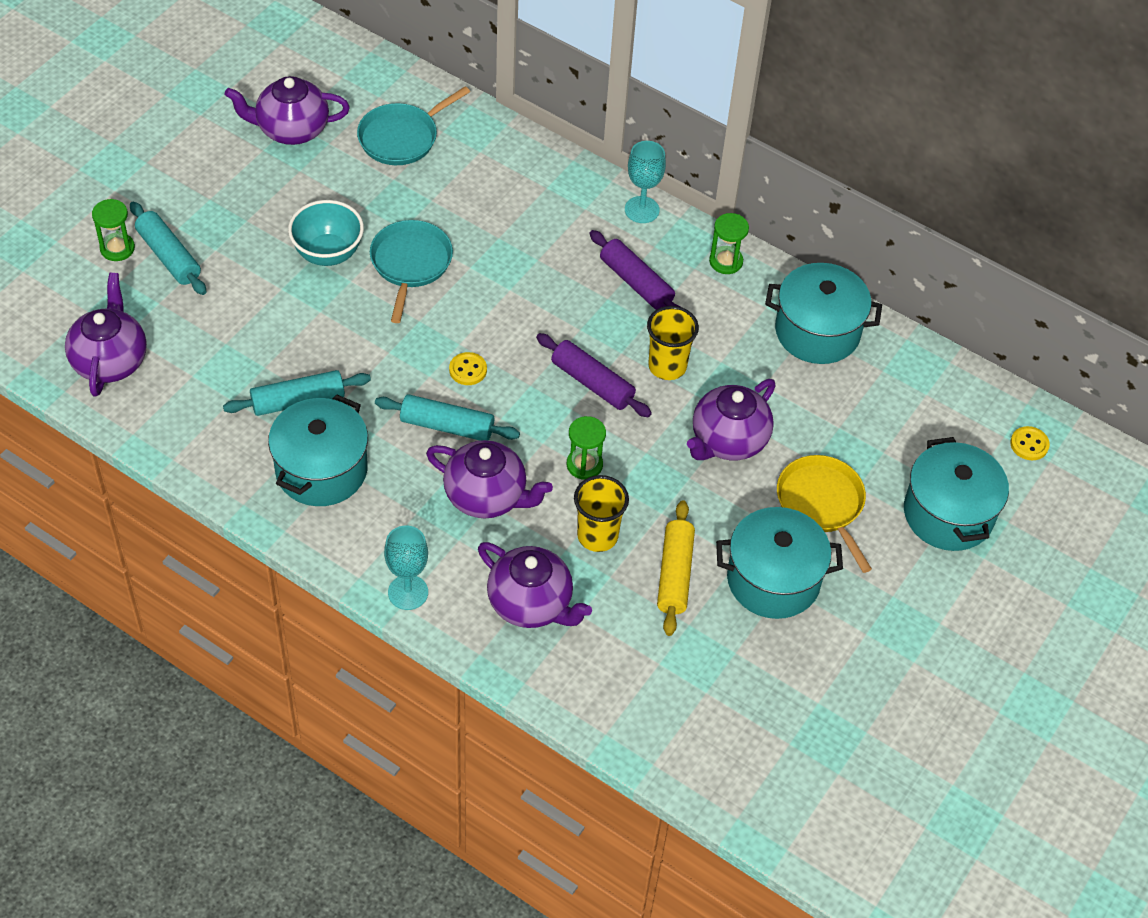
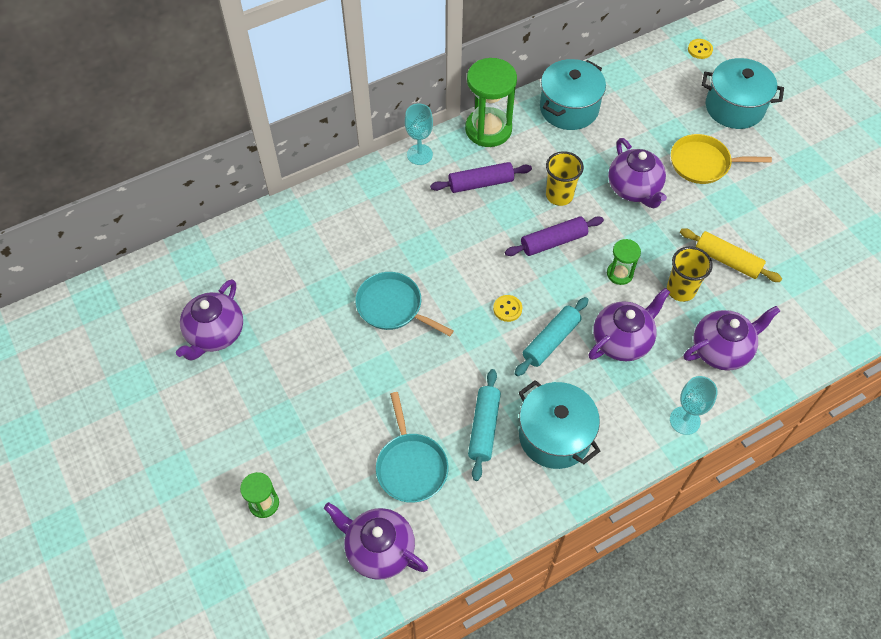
camera: 60 degrees left, 5 degrees up
turquoise rolling pin [130,202,206,295] -> none
turquoise bowl [288,200,364,266] -> none
turquoise pan [357,86,470,165] -> turquoise pan moved to [376,392,448,503]
green hourglass [709,213,749,274] -> green hourglass [465,58,517,147], size x1.93
turquoise pot [716,507,843,619] -> none

